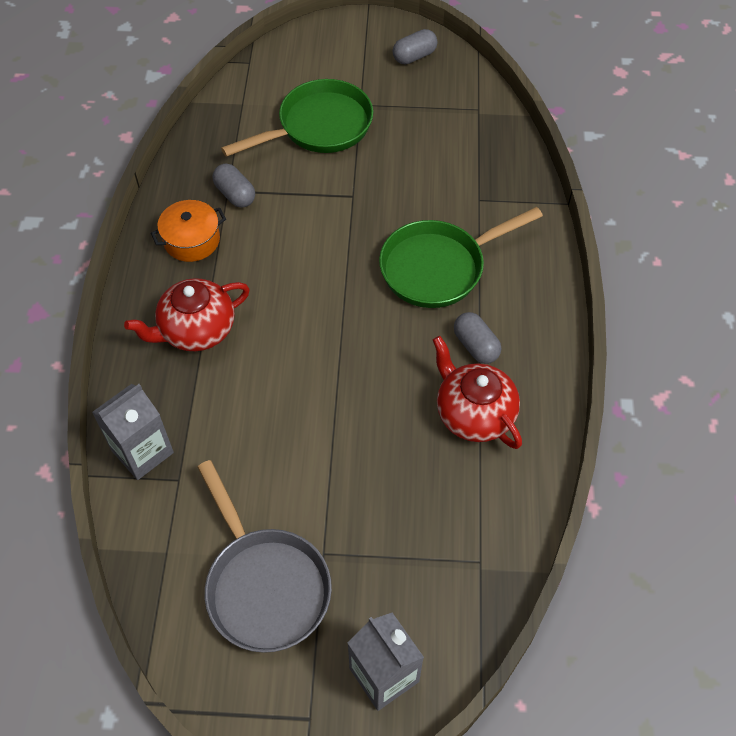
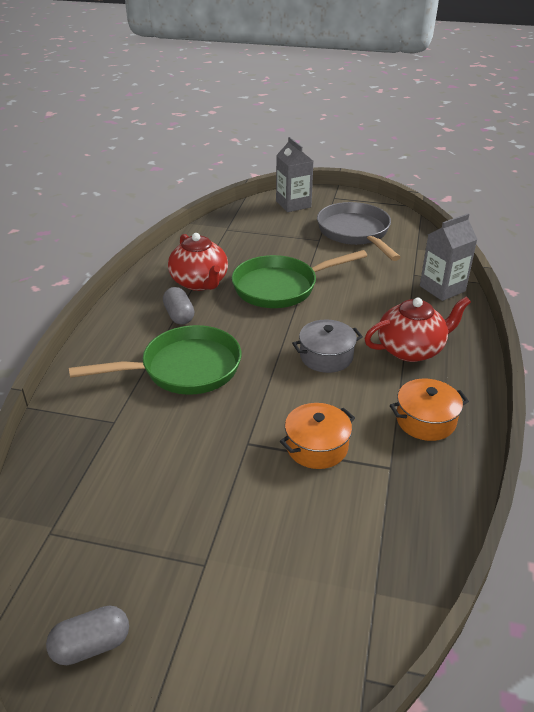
camera: 170 degrees left, 20 degrees down
grey capsule [213,164,255,208] -> none
green pan [221,79,373,157] -> green pan moved to [232,250,367,308]
none -> orange pot [280,403,355,469]
none -> grey pot [292,320,363,373]

